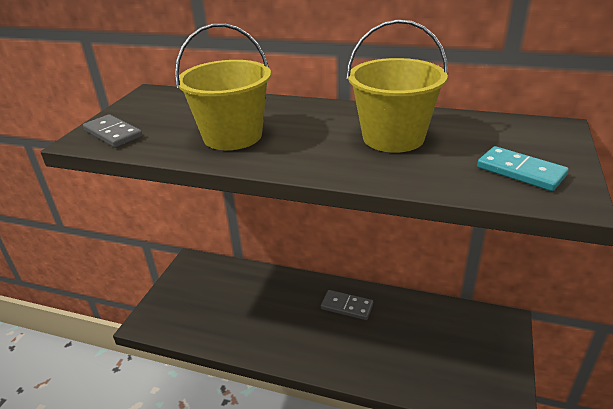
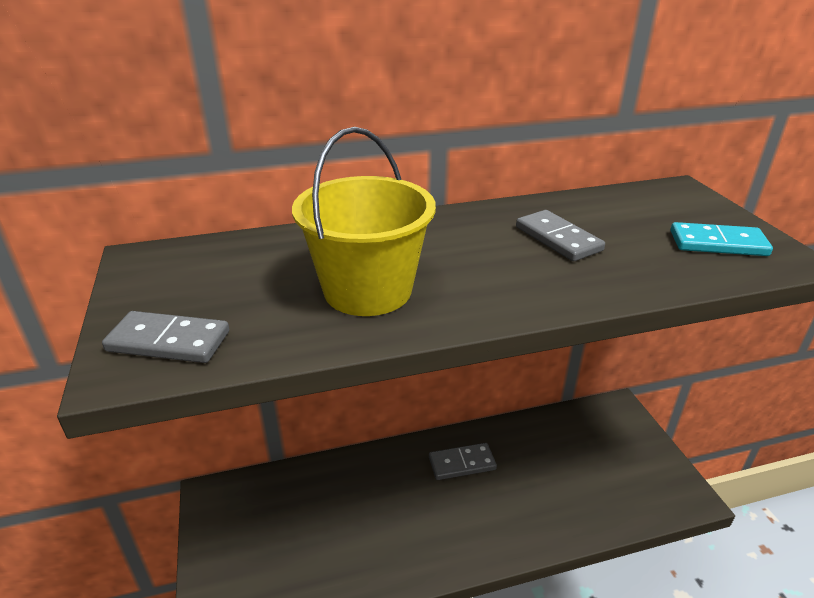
camera: 35 degrees left, 0 degrees up
yellow bucket [346,19,448,153] -> grey domino [516,210,605,261]

